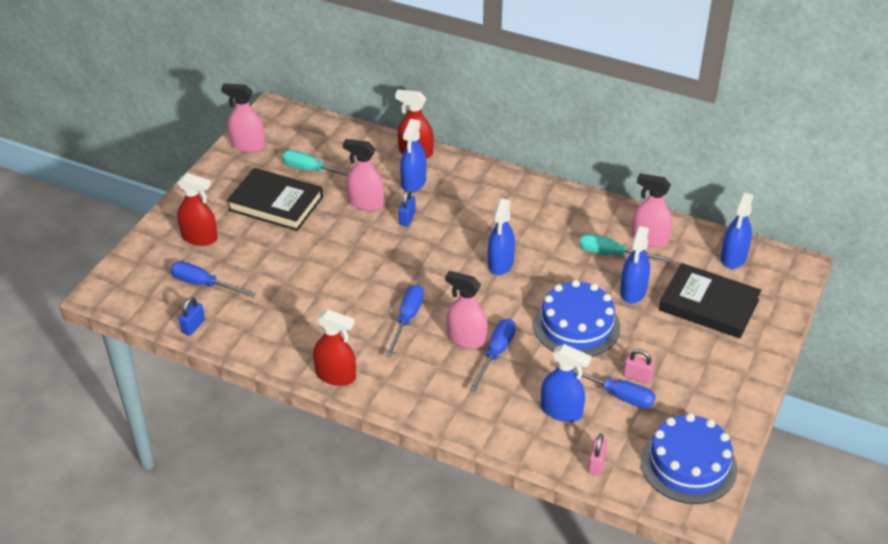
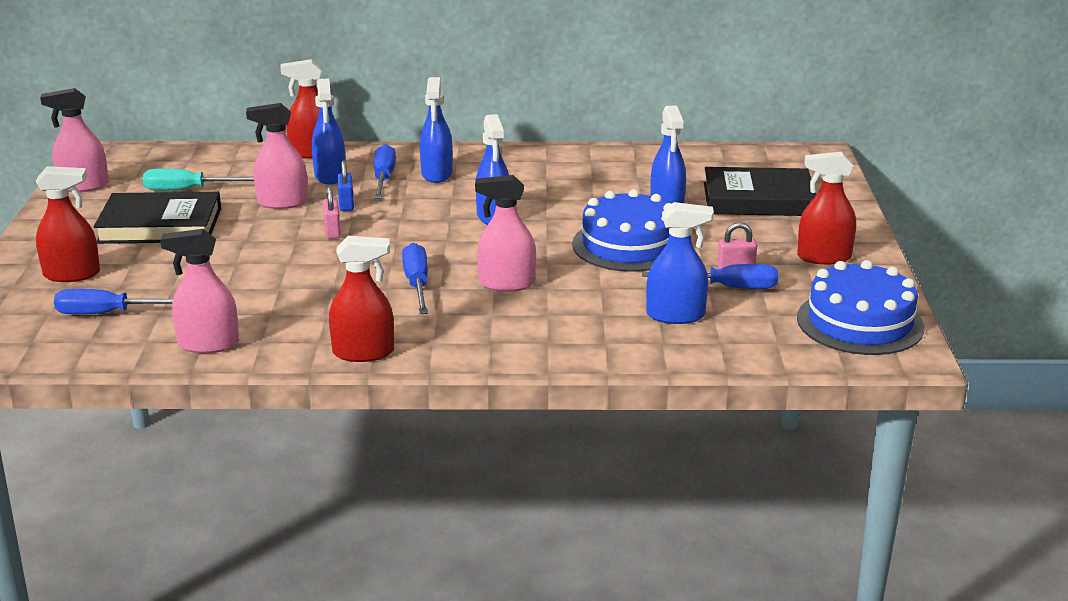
camera: 25 degrees left, 15 degrees down
blue padlock [179,297,205,336] -> none
blue screwdriver [469,319,516,392] -> blue screwdriver moved to [374,144,396,199]
turquoise screwdriver [579,234,672,262] -> none
pink padlock [588,434,607,476] -> pink padlock moved to [323,186,341,239]
pink spray bottle [631,173,673,247] -> pink spray bottle moved to [160,229,239,353]
blue spray bottle [721,193,753,269] -> blue spray bottle moved to [420,77,453,183]
none -> red spray bottle [797,152,856,265]

